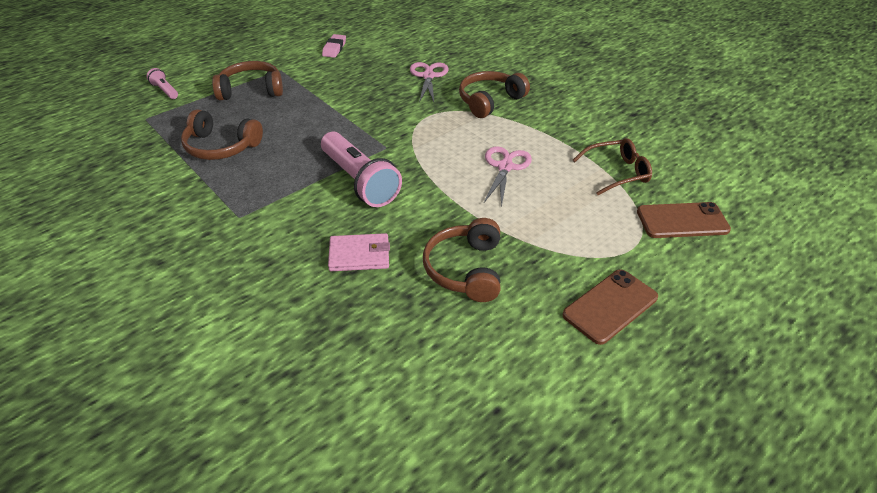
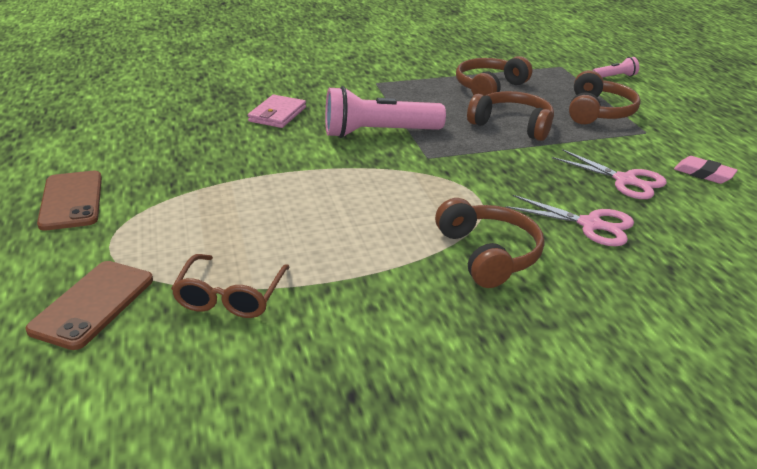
camera: 115 degrees right, 10 degrees down
brown headphones [423,218,500,302] -> brown headphones moved to [467,91,554,141]
pink scissors [484,146,532,208] -> pink scissors moved to [552,149,667,199]

